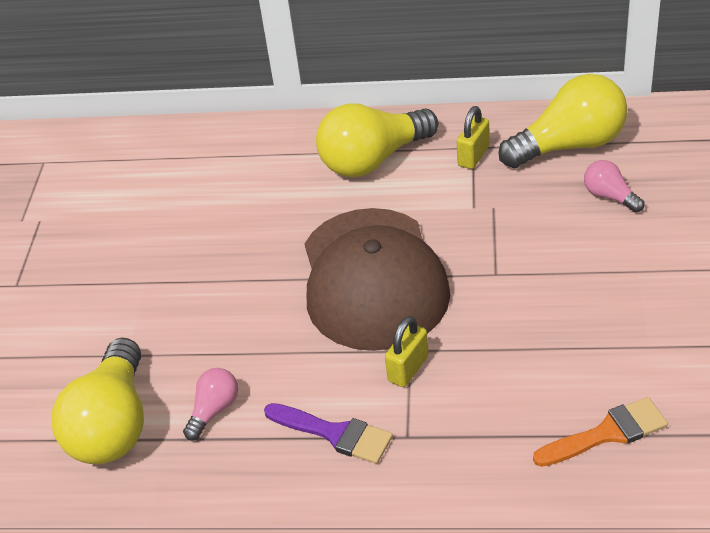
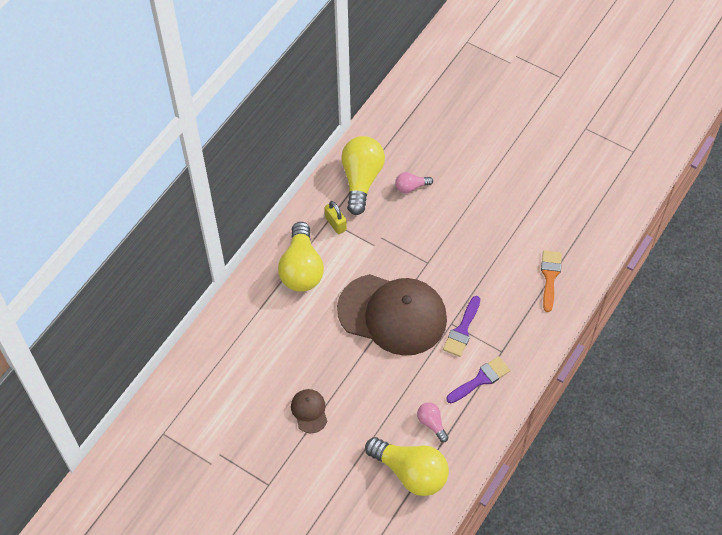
camera: 65 degrees left, 15 degrees up
yellow padlock [385,316,429,387] -> purple brush [443,296,480,357]
none -> brown cap [291,389,327,433]

